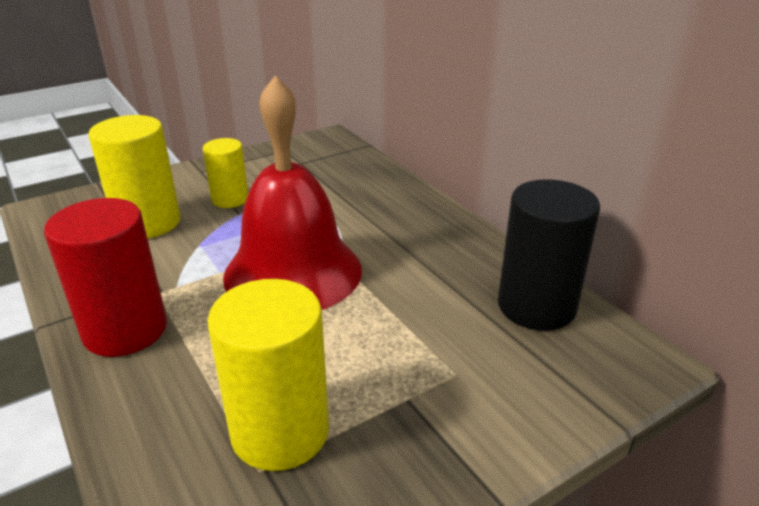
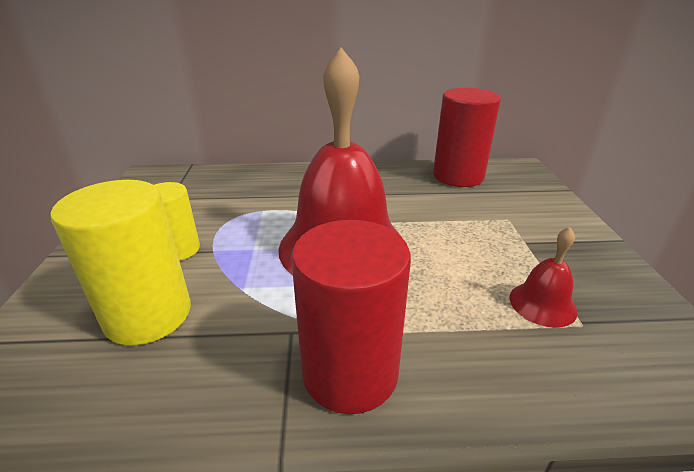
camera: 60 degrees left, 0 degrees up
yellow cylinder [207,279,329,471] -> red bell [509,227,578,328]
black cylinder [498,179,600,331] -> red cylinder [433,88,501,187]

